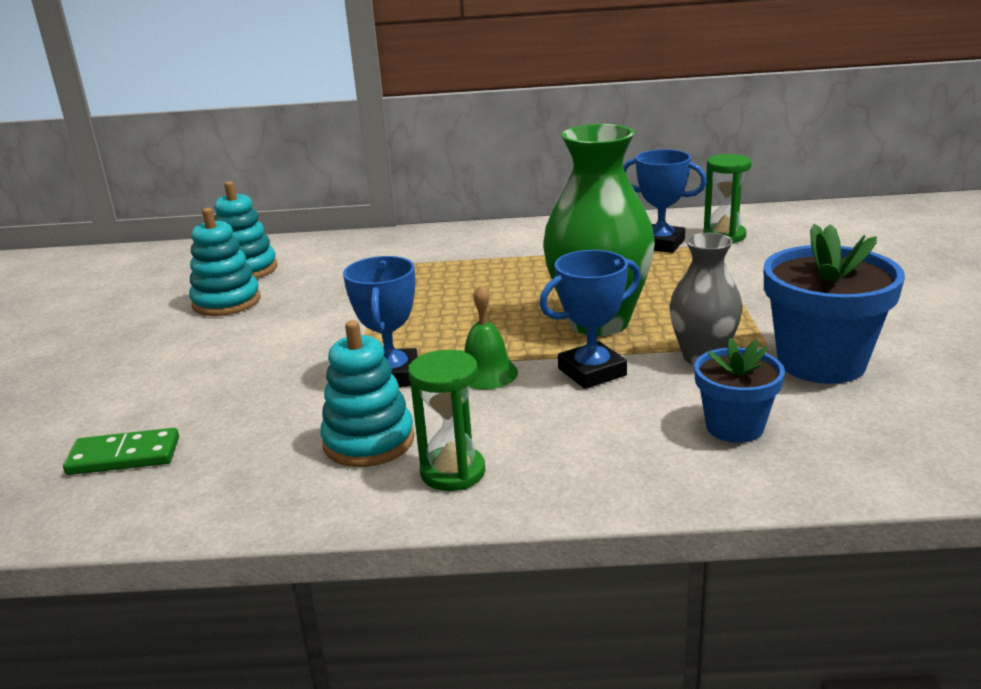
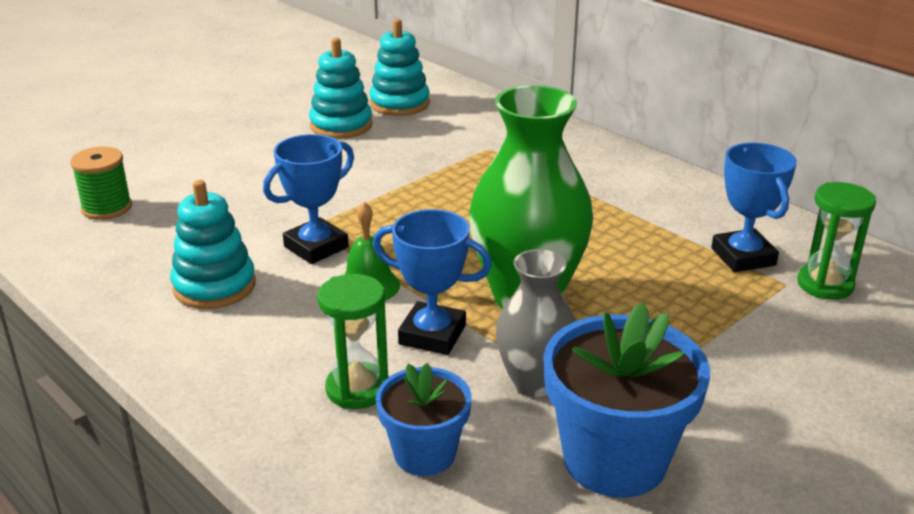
camera: 45 degrees right, 5 degrees up
green domino [63,428,179,475] -> green spool [70,147,132,220]
green hourglass [408,350,485,491] -> green hourglass moved to [317,274,388,409]

